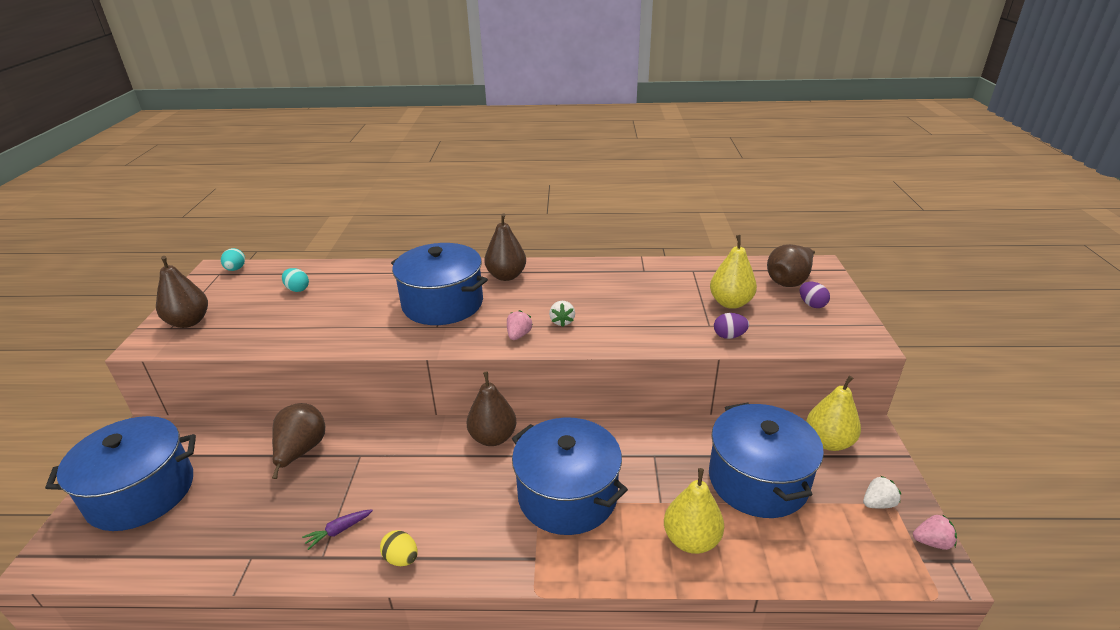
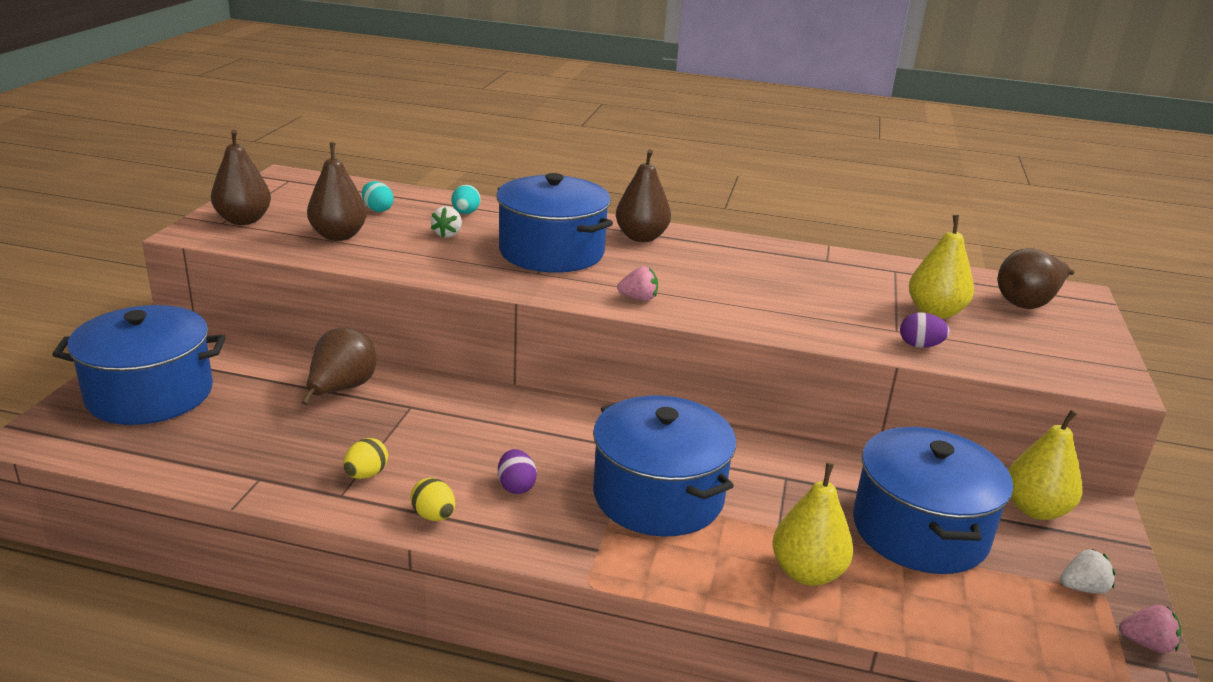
camera: 10 degrees right, 5 degrees down
turquoise egg [221,248,245,271] -> turquoise egg moved to [452,185,480,214]
purple carrot [302,509,373,550] -> yellow egg [343,438,388,479]
brown pear [467,372,516,446] -> brown pear moved to [307,143,367,241]
pink strawberry [507,310,533,340] -> pink strawberry turned 60 degrees clockwise [617,266,658,301]
white strawberry [549,301,575,327] -> white strawberry moved to [431,206,462,238]
purple egg [800,282,830,308] -> purple egg moved to [498,449,537,494]

